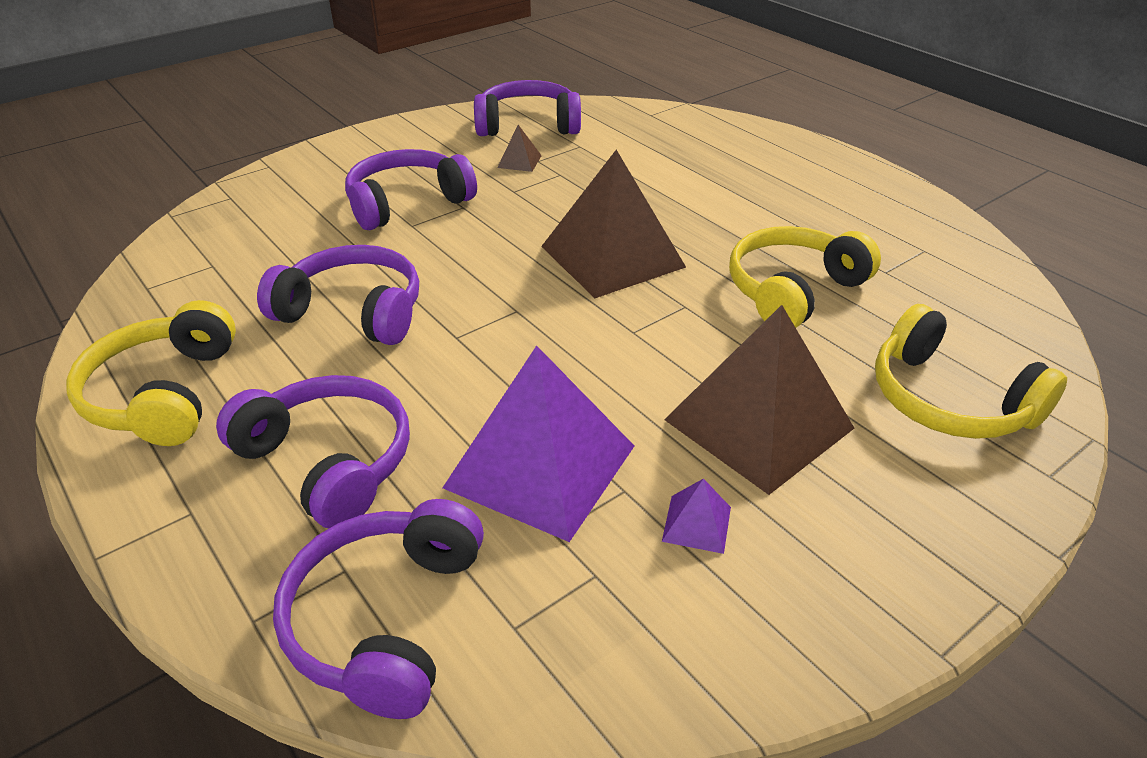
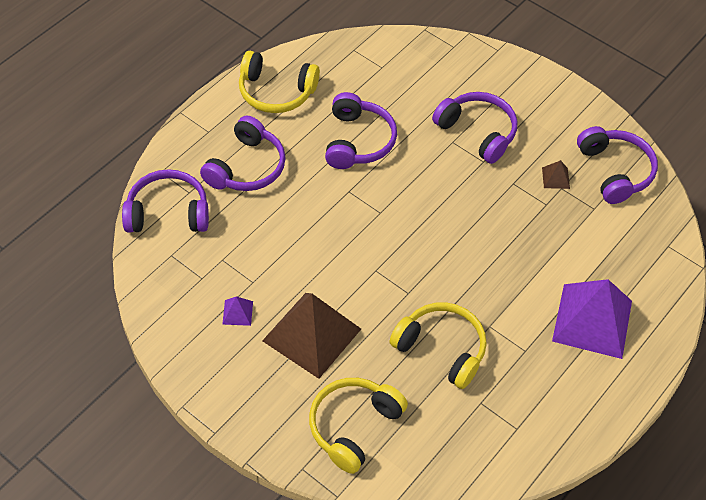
camera: 75 degrees right, 15 degrees up
yellow headphones [66,300,236,446] -> yellow headphones turned 150 degrees counterclockwise [239,51,320,113]
purple pyramid [443,345,634,542] -> purple pyramid moved to [552,279,632,359]
brown pyramid [541,150,686,298] -> none

